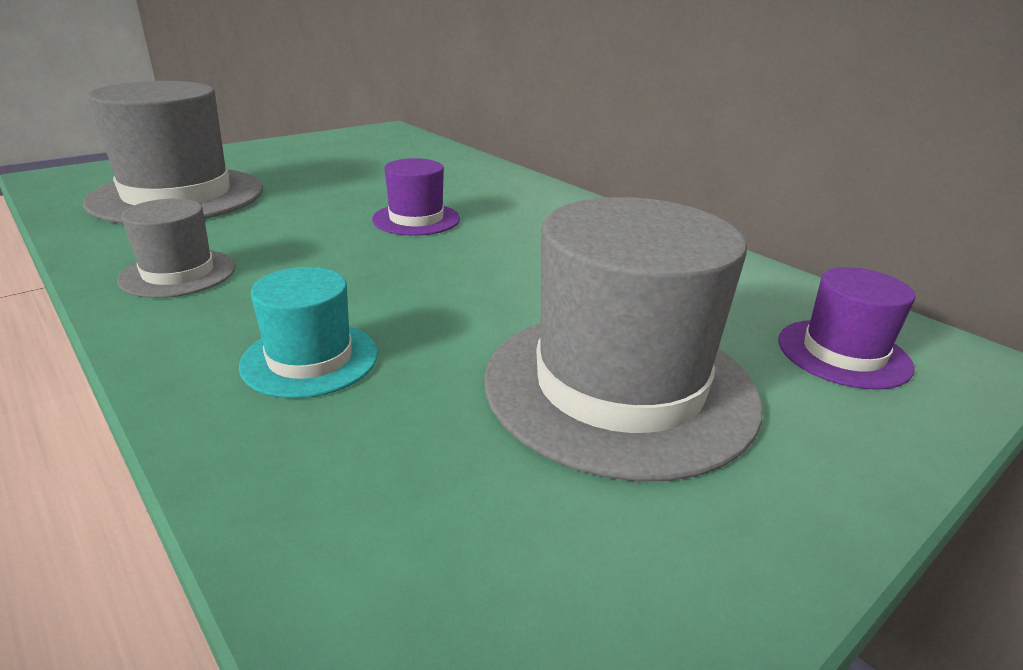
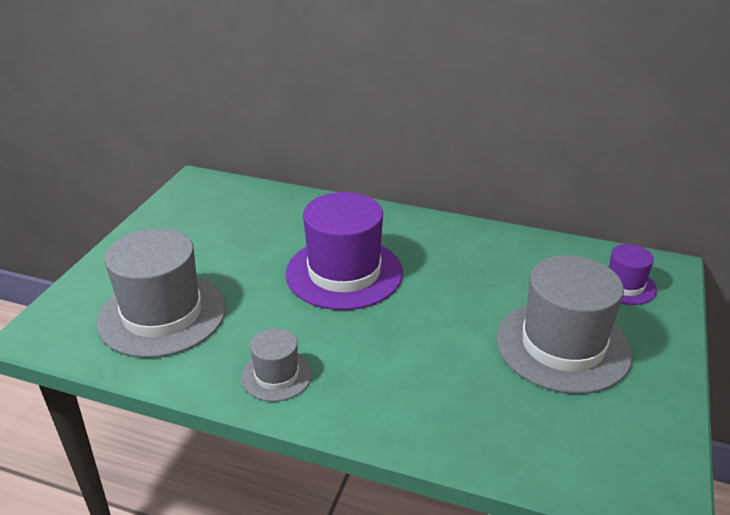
camera: 30 degrees left, 5 degrees up
turquoise hat [239,267,378,398] -> none
purple hat [372,158,460,236] -> purple hat [285,192,403,310], size x1.96

